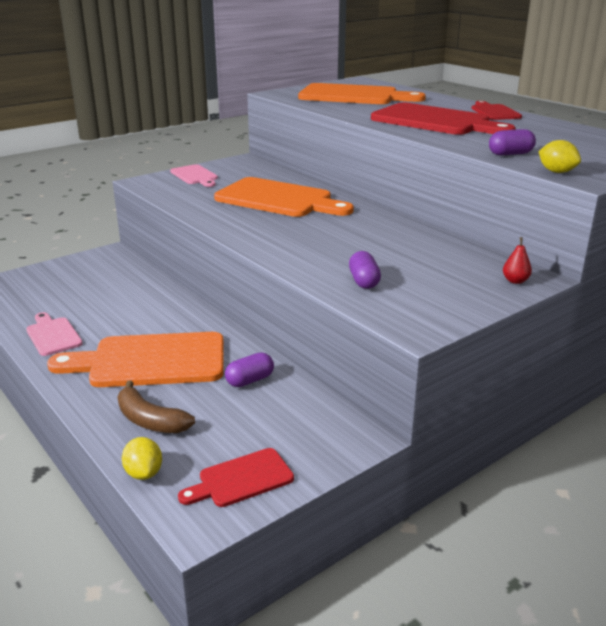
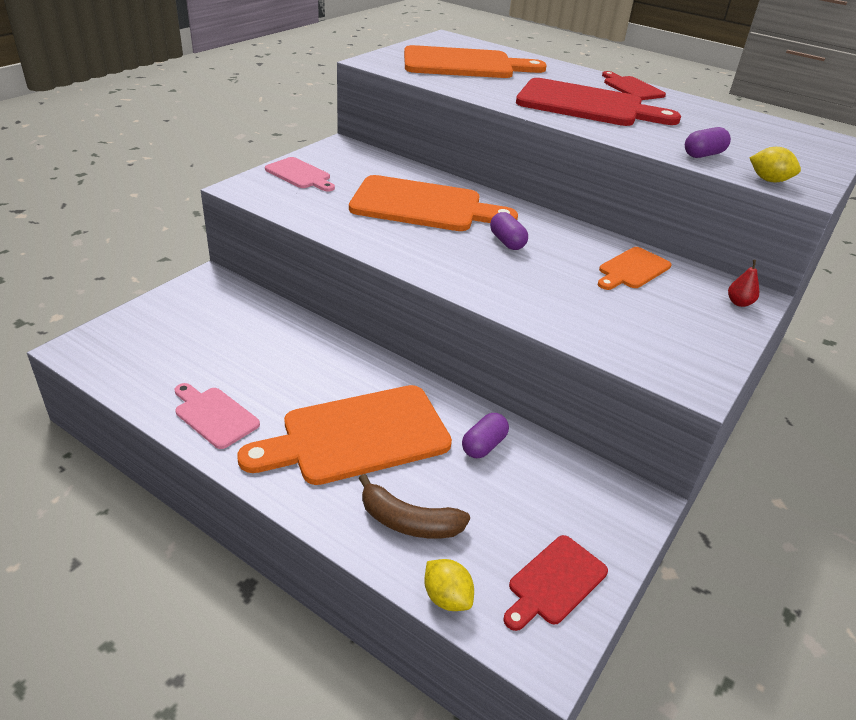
camera: 20 degrees left, 10 degrees up
purple capsule [349,251,381,289] -> purple capsule moved to [490,212,528,250]
none -> orange cutting board [598,247,671,290]

